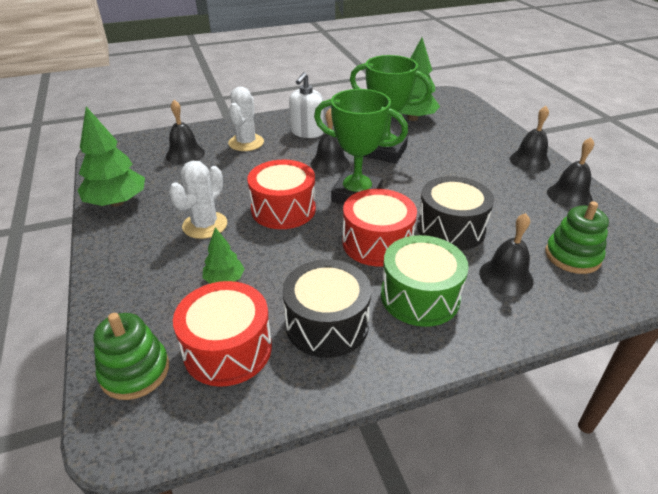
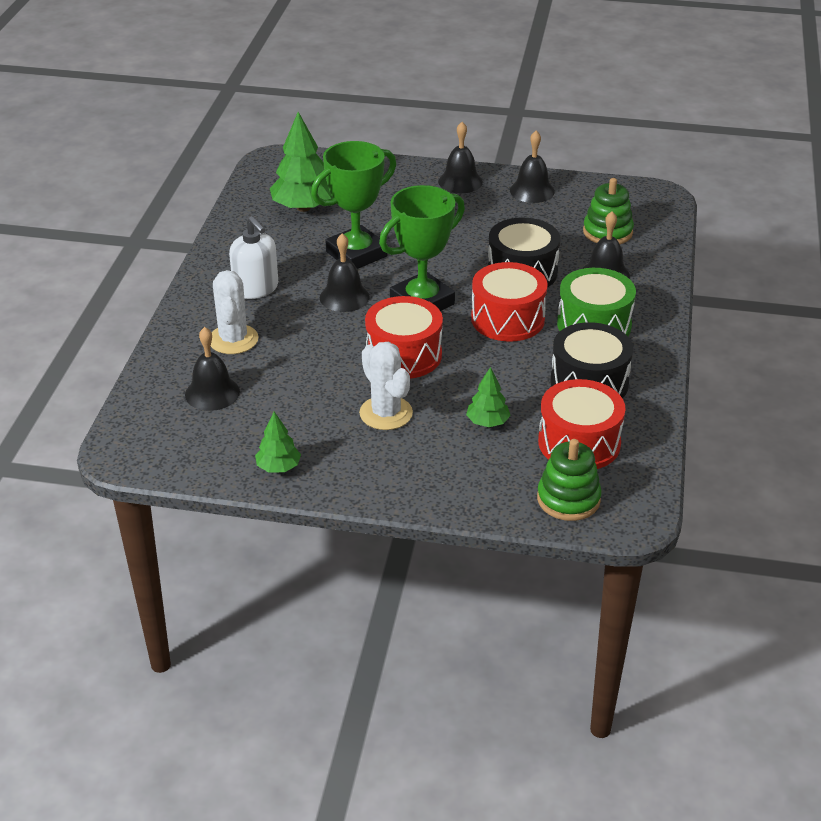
camera: 60 degrees left, 0 degrees up
green tree [77,107,145,207] -> green tree [255,411,301,473], size x0.54
white cactus [228,87,264,151] -> white cactus turned 45 degrees clockwise [211,270,259,354]

